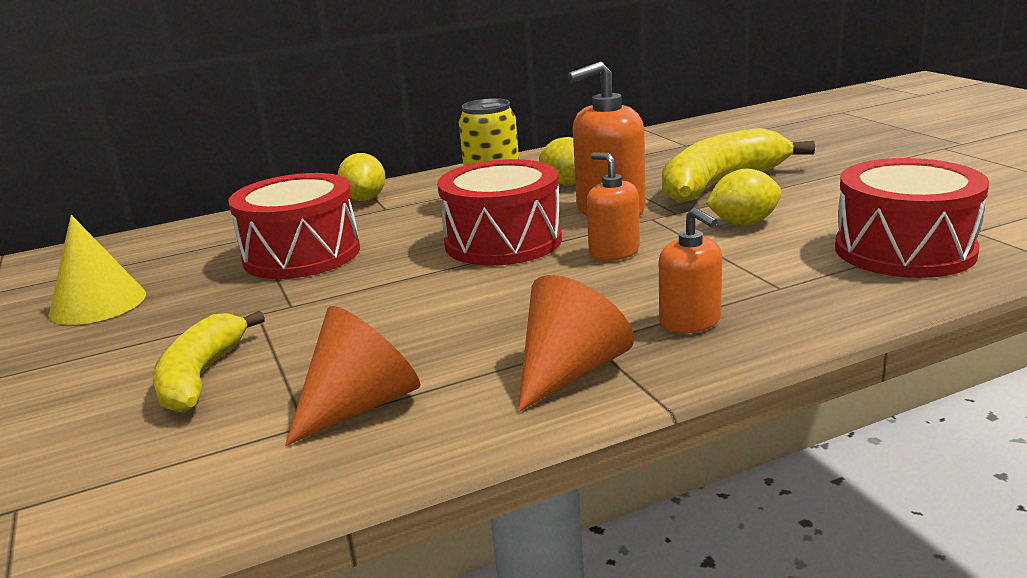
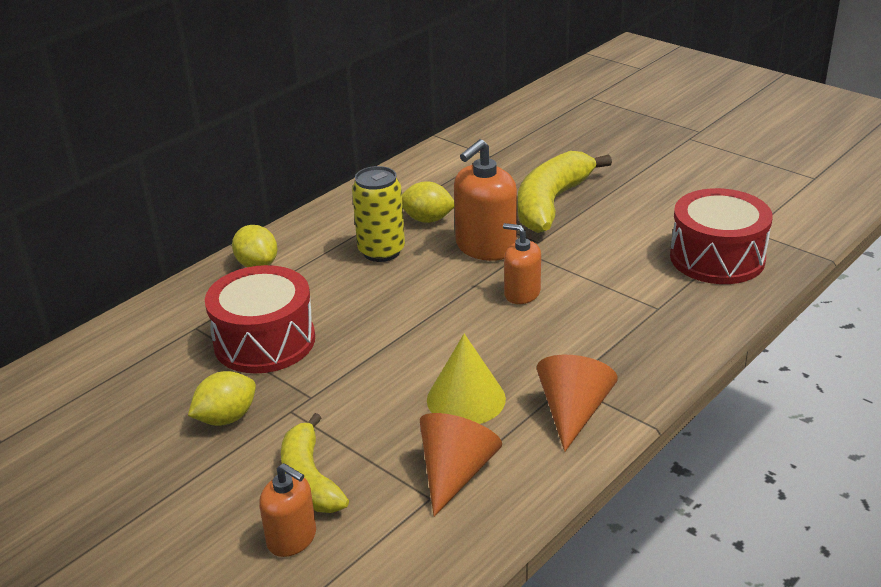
camera: 25 degrees left, 10 degrees up
yellow cone [49,215,146,325] -> yellow cone moved to [427,334,506,424]
red drum [437,159,562,266] -> none
orange soap dispenser [659,208,722,333] -> orange soap dispenser moved to [259,463,316,557]
yellow lemon [706,169,782,225] -> yellow lemon moved to [188,371,256,426]

